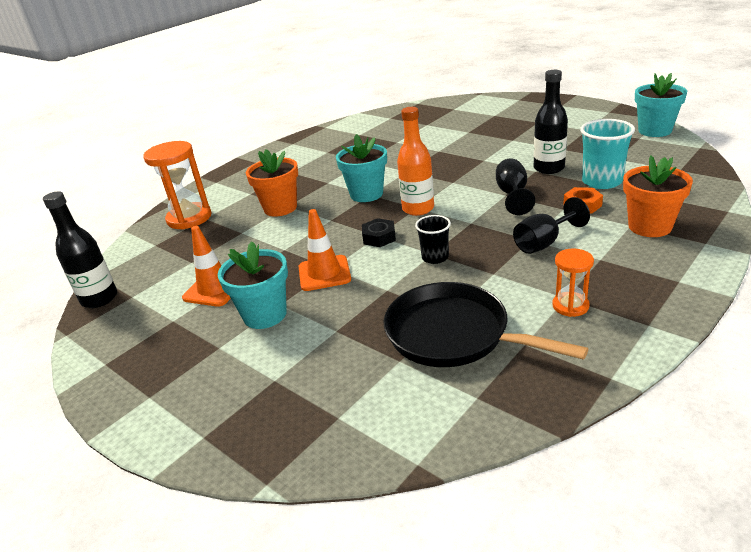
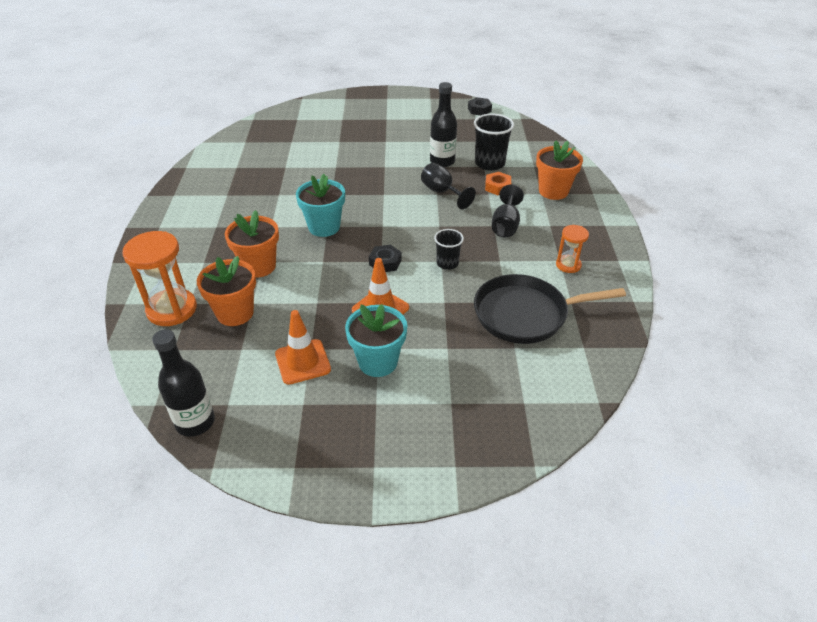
camera: 45 degrees left, 10 degrees up
orange bottle [397,107,434,216] -> none
turquoise cup [580,119,635,189] -> black cup [474,114,514,171]
turquoise flower pot [635,73,687,137] -> black nut [468,97,492,115]
none -> orange flower pot [197,256,256,326]

